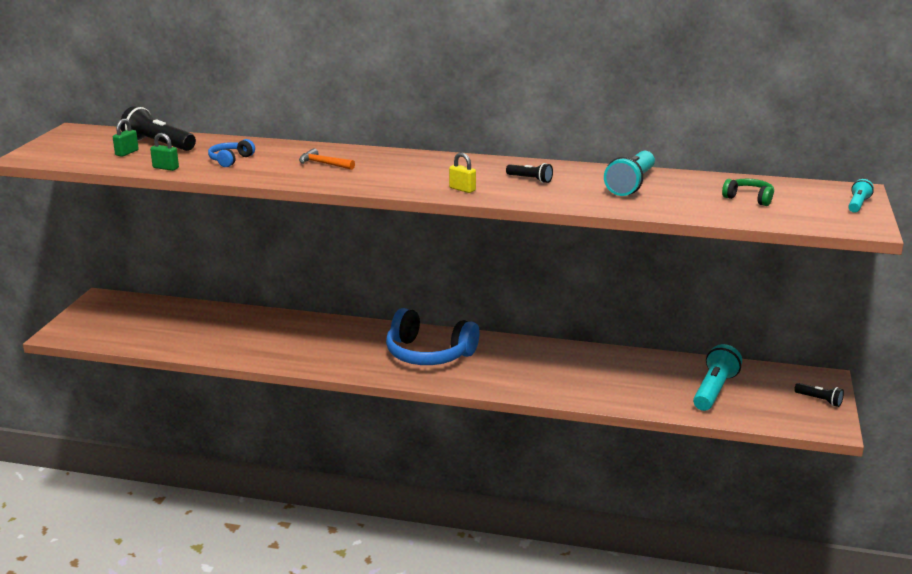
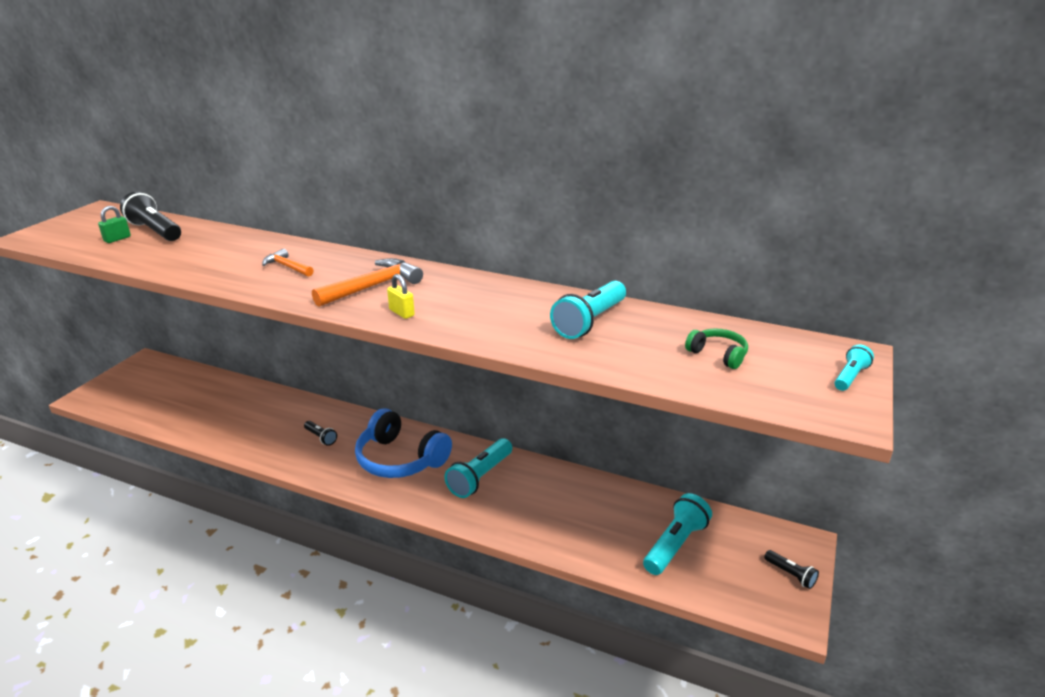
camera: 10 degrees right, 5 degrees up
green padlock [150,133,179,171] -> none
blue headphones [208,139,255,167] -> none
black flashlight [506,163,553,183] -> black flashlight moved to [304,421,337,446]
none -> orange hammer [312,258,423,307]
none -> turquoise flashlight [444,438,512,498]

